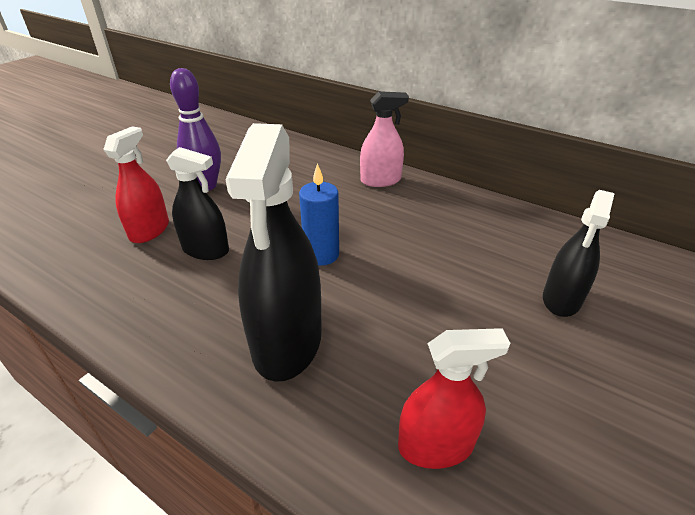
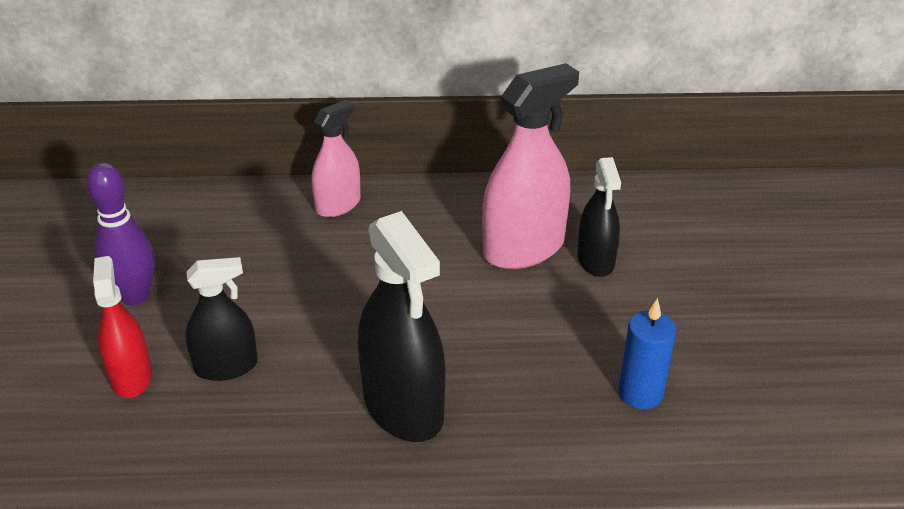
camera: 35 degrees left, 0 degrees up
blue candle [299,163,339,266] -> blue candle moved to [619,298,676,409]
red spray bottle [398,328,510,469] -> none
none -> pink spray bottle [482,63,579,269]

